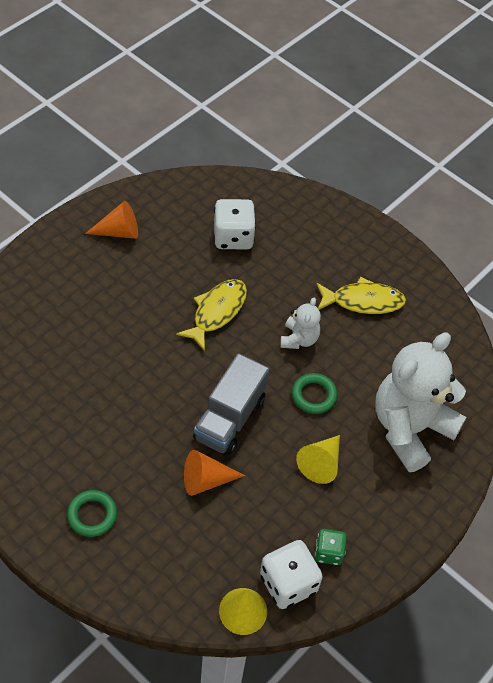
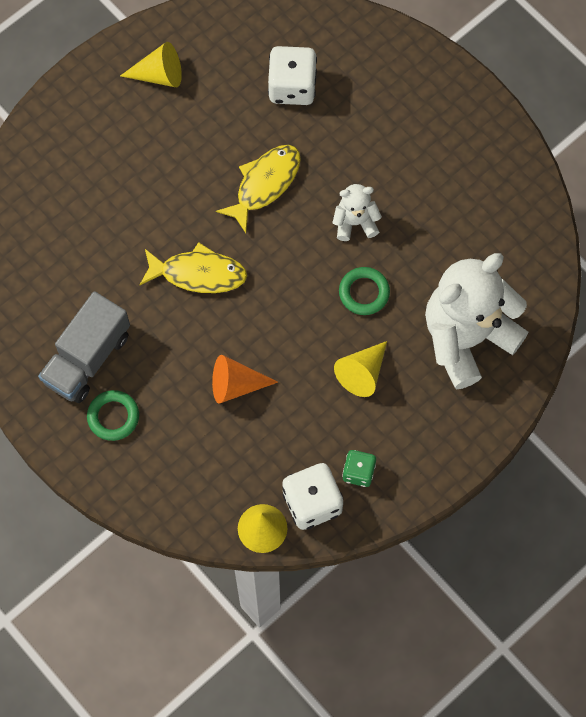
camera: 10 degrees right, 15 degrees up
orange cone [85,201,138,239] -> yellow cone [120,42,182,87]
grey truck [193,353,269,456] -> grey truck moved to [38,291,130,403]
white teddy bear [280,297,321,349] -> white teddy bear turned 120 degrees counterclockwise [332,184,382,241]
yellow fish [316,277,406,314] -> yellow fish moved to [140,242,247,293]

